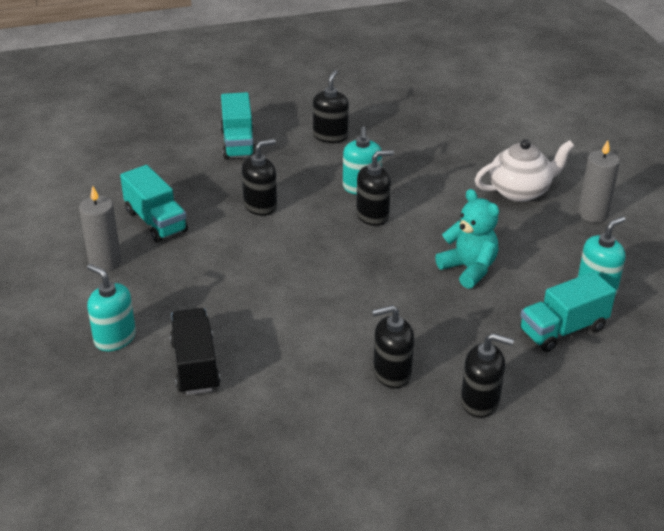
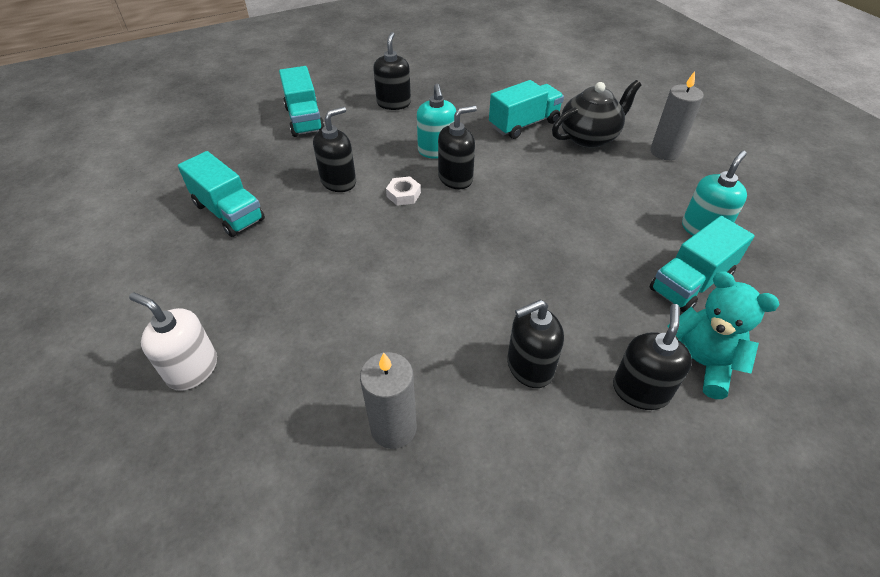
camera: 10 degrees left, 10 degrees up
grey candle [79,186,121,272] -> grey candle moved to [360,352,417,449]
turquoise soap dispenser [87,264,136,351] -> white soap dispenser [129,292,217,391]
black truck [170,308,220,395] -> none
turquoise teddy bear [435,189,499,289] -> turquoise teddy bear moved to [667,271,780,399]
black soap dispenser [461,333,514,418] -> black soap dispenser turned 75 degrees counterclockwise [613,304,692,410]
white teapot [475,139,574,202] -> black teapot [552,80,641,148]
none -> white nut [386,176,421,206]
none -> turquoise truck [489,80,564,139]

